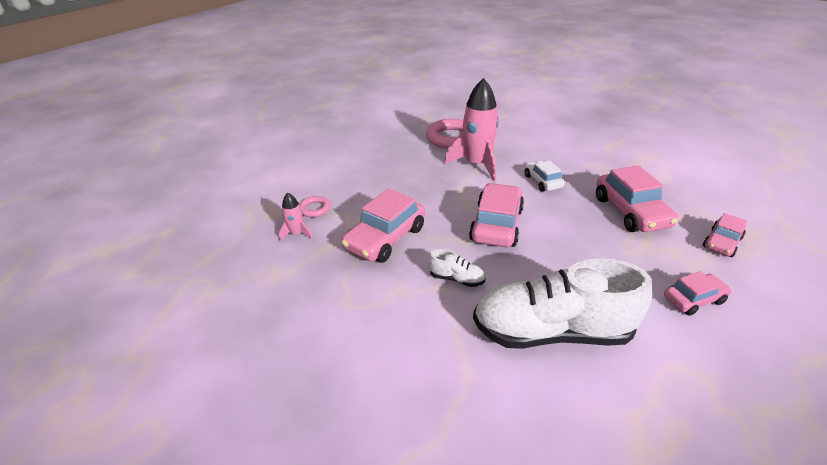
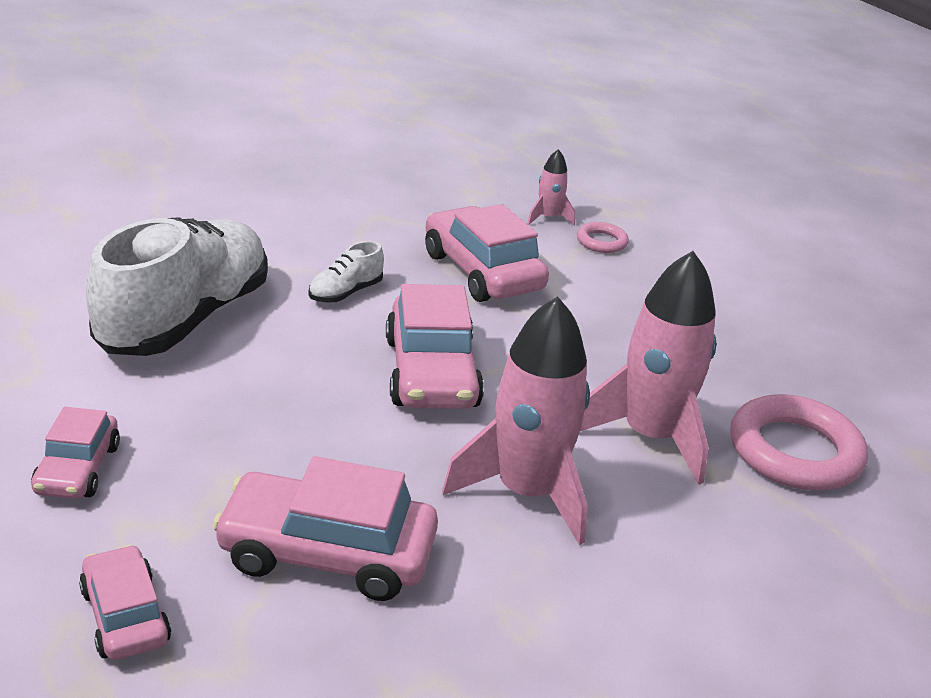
camera: 110 degrees right, 5 degrees down
pink car [469,183,524,247] -> pink car turned 45 degrees clockwise [386,284,484,409]
white car [524,160,565,192] -> pink rocket [442,296,590,545]

